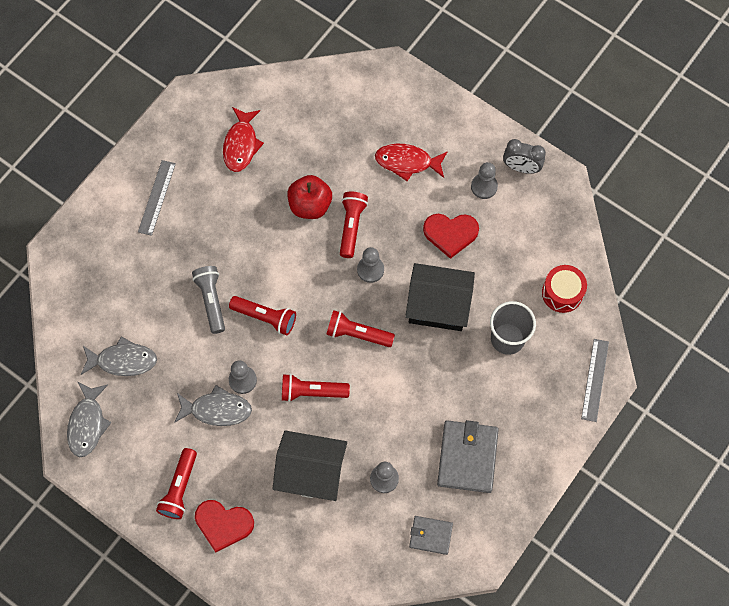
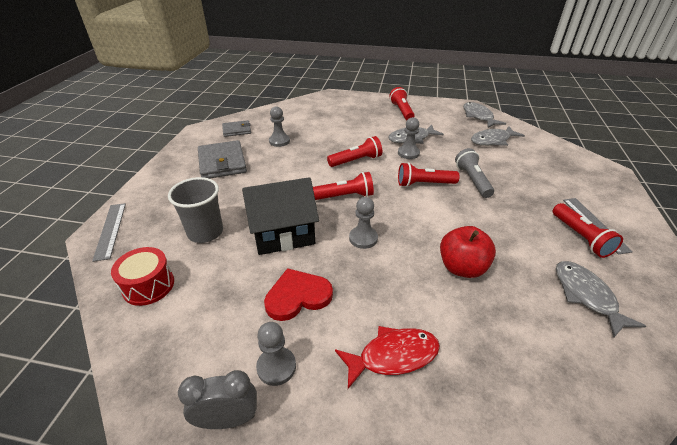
camera: 155 degrees right, 30 degrees down
grey flashlight [192,266,225,334] -> grey flashlight turned 150 degrees counterclockwise [455,148,494,198]
red heart [195,500,254,552] -> none
red fish [223,107,264,172] -> grey fish [556,261,646,337]
black house [272,430,347,501] -> none
red flashlight [340,192,368,258] -> red flashlight moved to [553,203,623,258]

